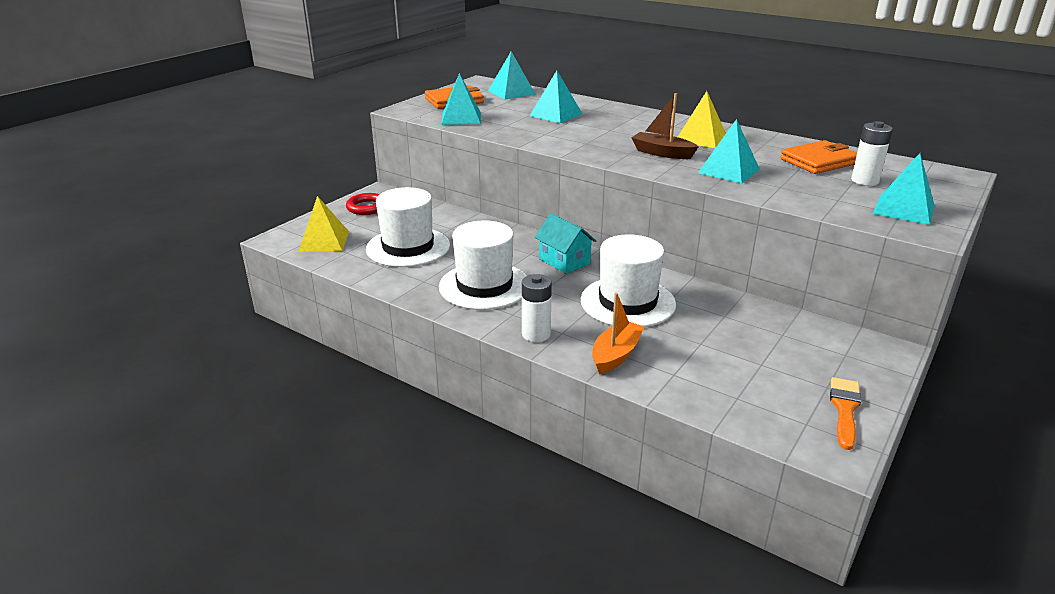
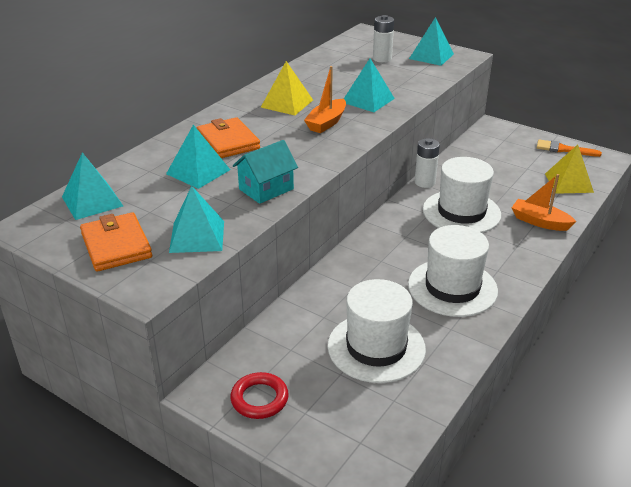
camera: 90 degrees left, 5 degrees up
yellow pyramid [298,196,349,252] -> yellow pyramid moved to [545,144,594,194]
white battery [522,274,552,342] -> white battery moved to [415,138,440,188]
turquoise house [534,213,596,274] -> turquoise house moved to [233,140,298,204]
brown boat [632,93,699,159] -> orange boat [304,66,346,133]
orange wallet [780,140,857,174] -> orange wallet moved to [197,117,260,158]

